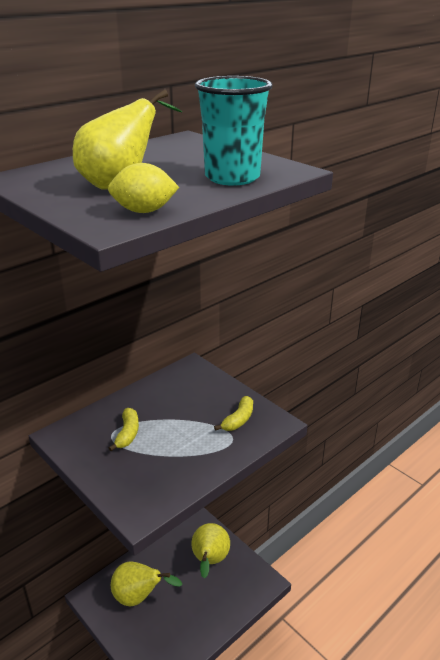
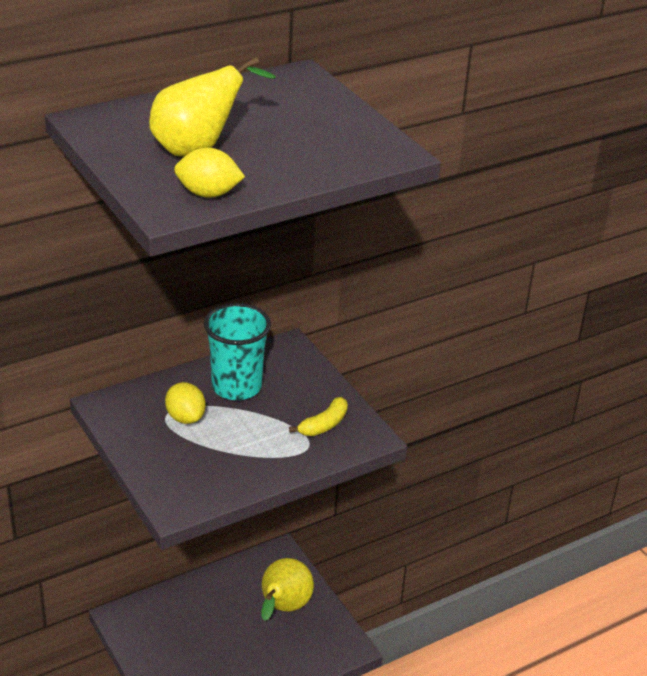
camera: 10 degrees right, 5 degrees up
yellow banana [109,408,139,451] -> yellow lemon [165,382,206,424]
yellow pear [111,561,182,607] -> none
turquoise cup [195,76,272,186] -> turquoise cup moved to [204,303,271,400]

